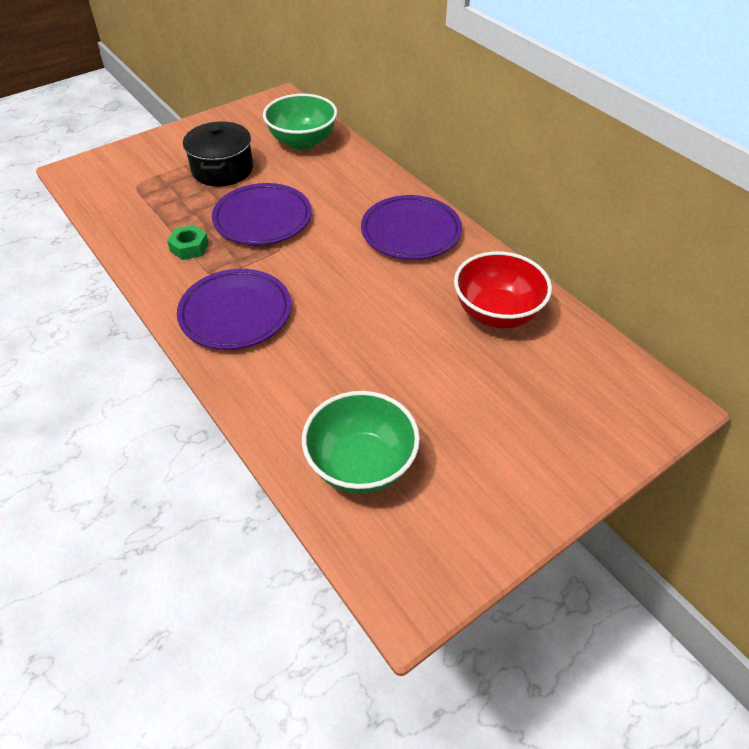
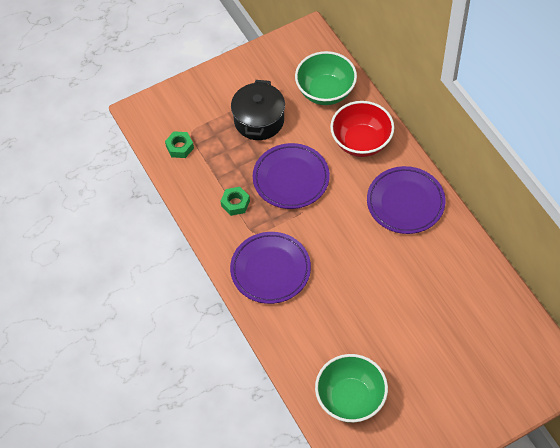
camera: 10 degrees right, 10 degrees up
red bowl [454,251,552,328] -> red bowl moved to [330,101,394,157]
none -> green nut [165,131,194,158]

